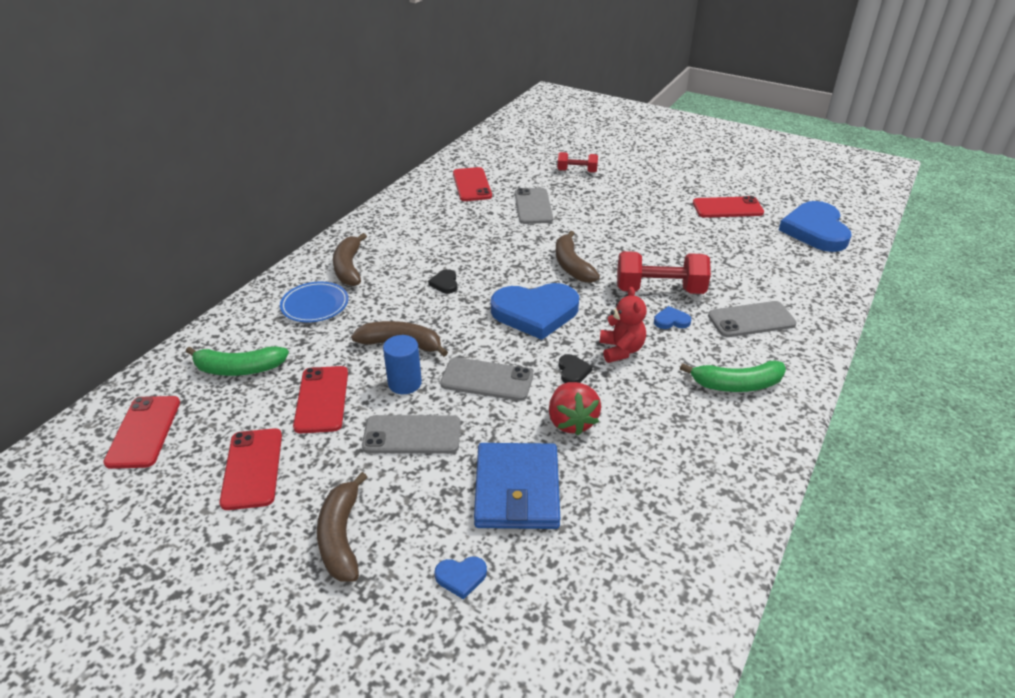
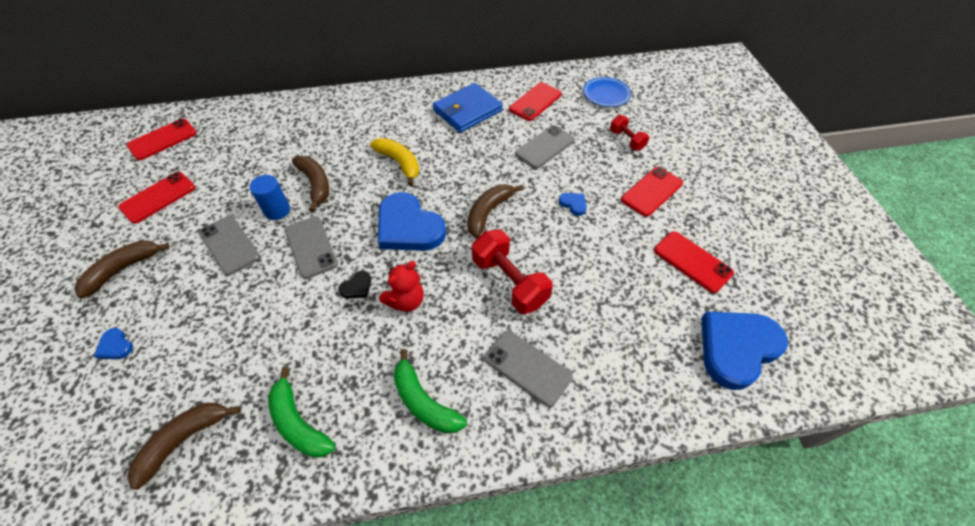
camera: 50 degrees right, 15 degrees up
green banana [186,346,289,376] -> green banana moved to [268,367,336,458]
blue plate [280,282,348,322] -> blue plate moved to [583,77,632,107]
red phone [293,366,348,433] -> red phone moved to [621,167,683,217]
brown banana [333,233,367,286] -> brown banana moved to [127,403,241,490]
black heart [428,269,457,294] -> yellow banana [370,138,419,186]
blue wallet [474,443,560,529] -> blue wallet moved to [433,83,503,133]
red strawberry [549,382,601,436] -> none
blue heart [654,306,691,329] -> blue heart moved to [559,193,587,216]

